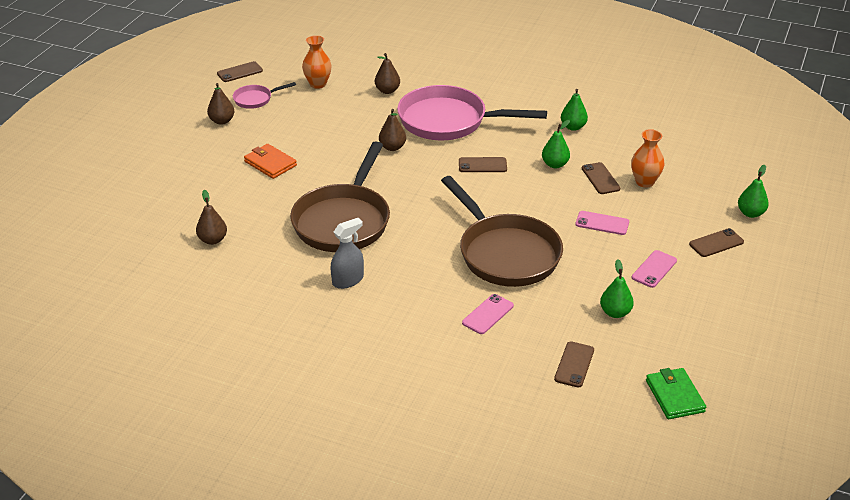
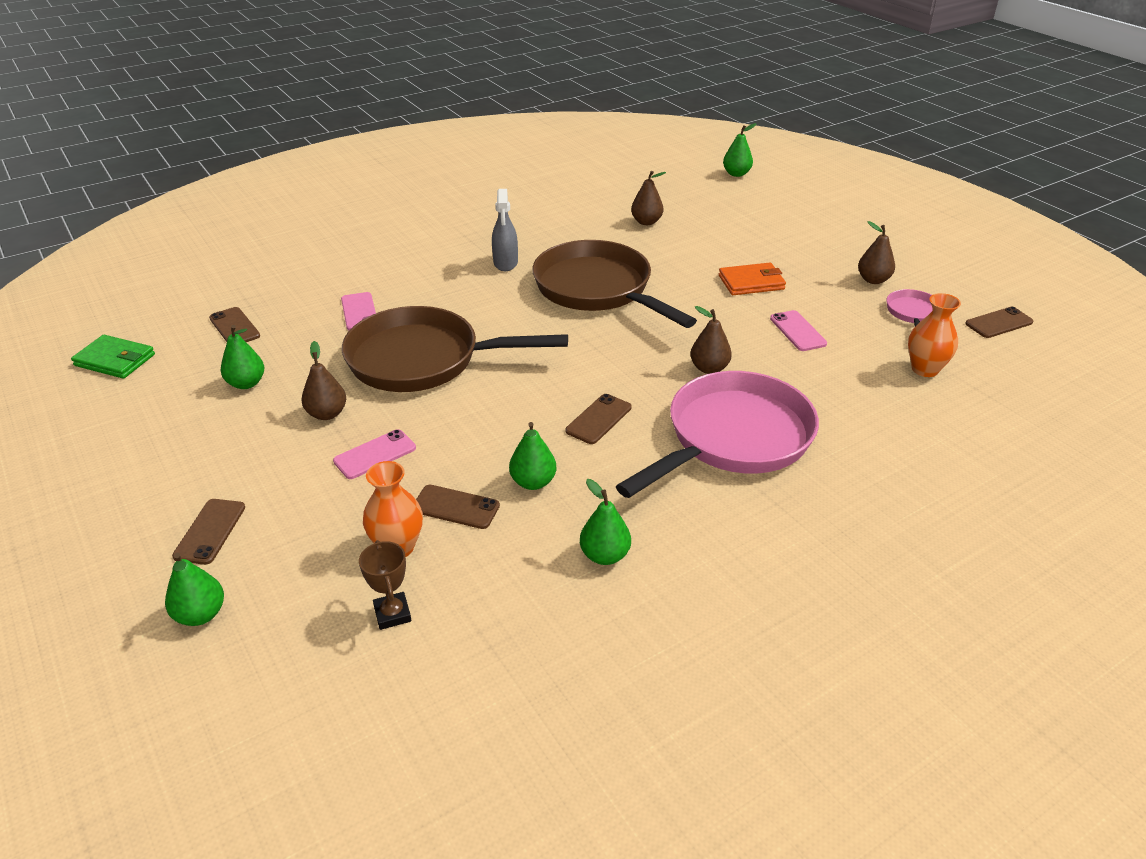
camera: 125 degrees right, 0 degrees up
brown phone [217,61,263,82] -> brown phone turned 60 degrees clockwise [965,307,1033,338]
brown pear [375,53,400,94] -> brown pear moved to [302,341,346,420]
pink phone [632,250,677,288] -> pink phone moved to [770,310,827,351]
none -> brown trophy [359,540,411,630]
none -> green pear [723,123,757,177]

